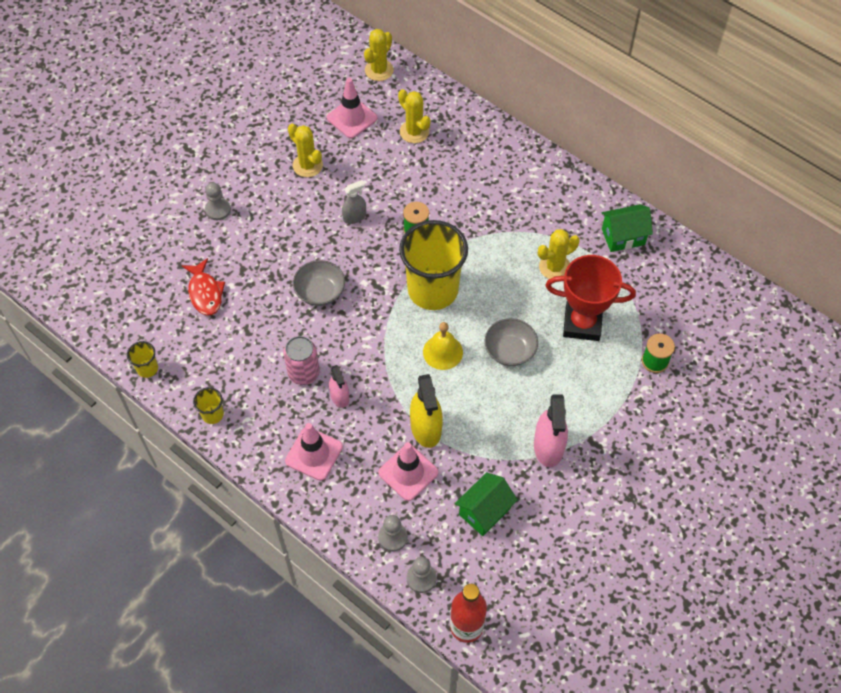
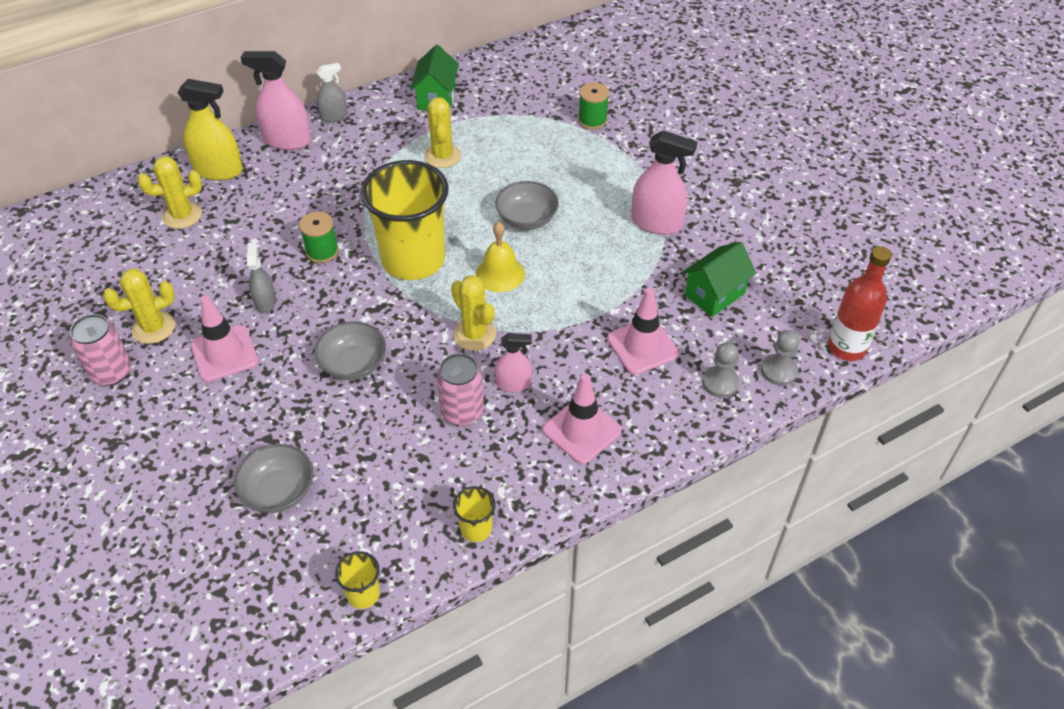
camera: 70 degrees left, 10 degrees down
red fish [182,258,225,316] -> grey bowl [234,444,313,513]
grey pawn [205,183,231,220] -> none
pink traffic cone [327,78,377,138] -> pink traffic cone moved to [191,295,259,382]
yellow cactus [364,29,394,81] -> yellow cactus moved to [451,275,496,351]
yellow spray bottle [410,374,443,448] -> yellow spray bottle moved to [177,79,243,180]
green house [455,472,518,536] -> green house turned 75 degrees clockwise [682,242,756,317]
red trophy [545,255,636,341] -> none
none -> pink can [70,314,131,386]
none -> pink spray bottle [241,51,311,150]
none -> grey spray bottle [317,63,348,123]

